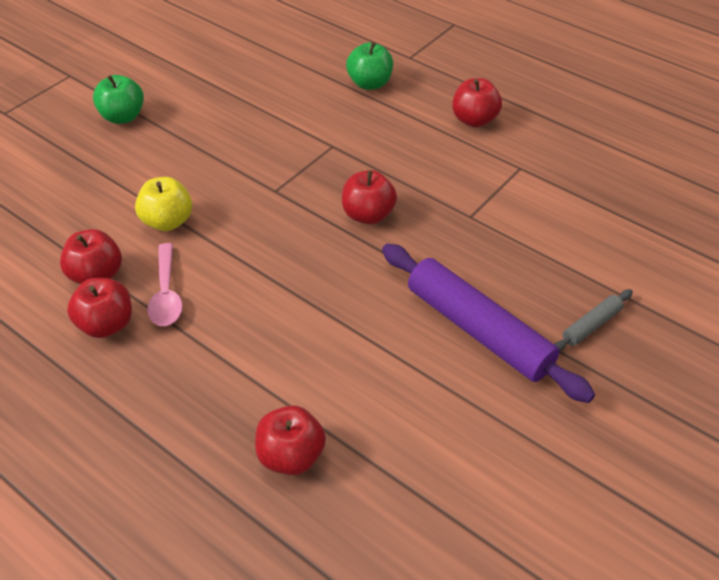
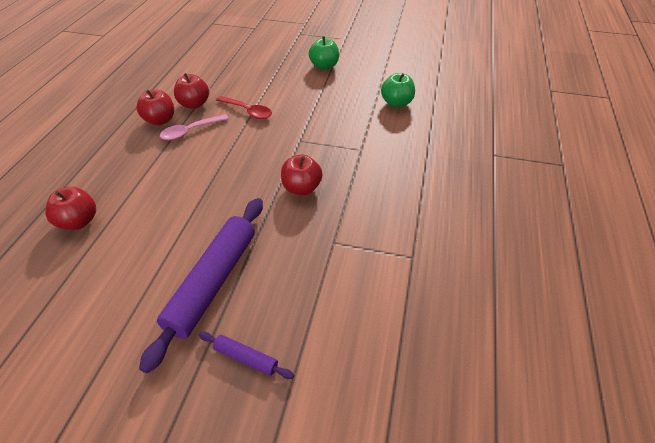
camera: 65 degrees right, 0 degrees up
yellow apple [135,177,192,231] -> red spoon [216,96,272,119]
green apple [346,42,393,90] -> green apple moved to [381,73,415,108]
red apple [452,78,502,127] -> none
grey rolling pin [554,289,633,351] -> purple rolling pin [199,332,294,379]

